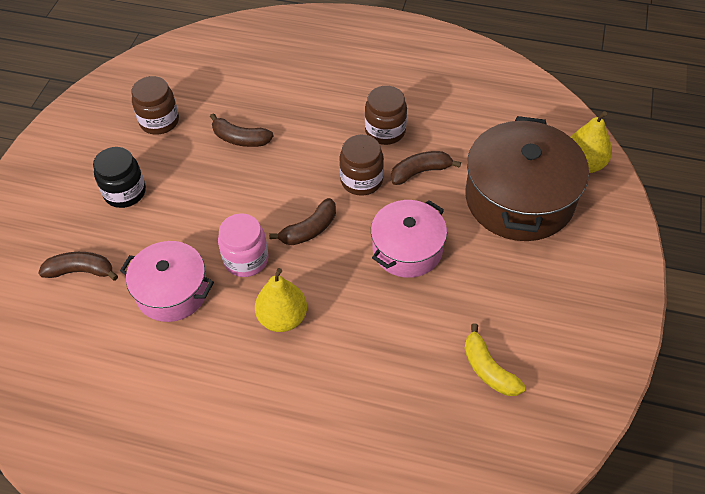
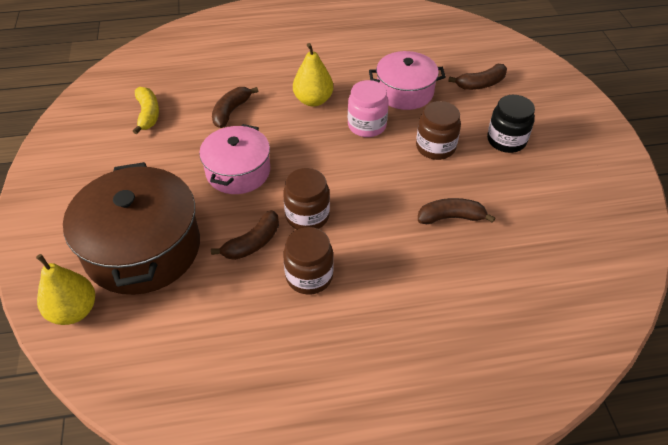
camera: 155 degrees right, 5 degrees down
brown jar [131,76,179,135] -> brown jar moved to [416,101,461,160]
brown banana [269,198,336,245] -> brown banana moved to [212,87,258,128]
yellow banana [465,323,526,396] -> yellow banana turned 45 degrees clockwise [133,87,159,134]

